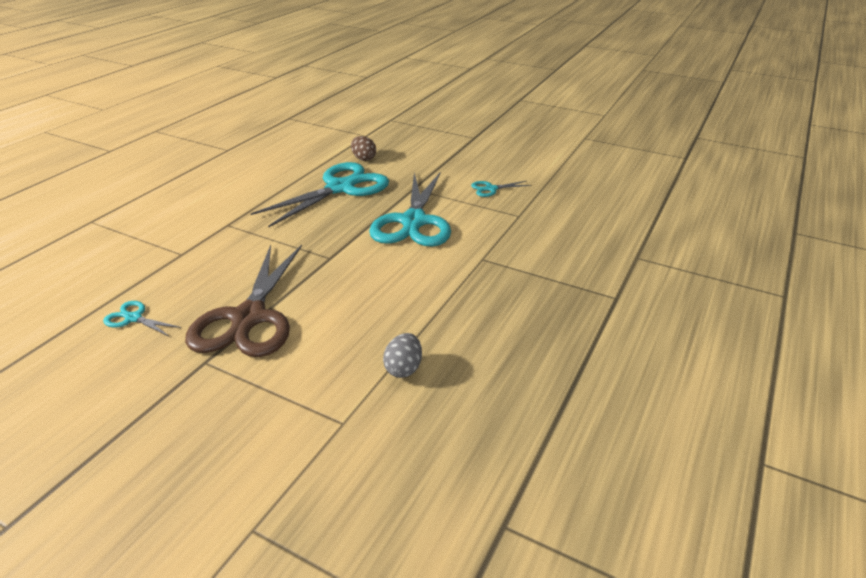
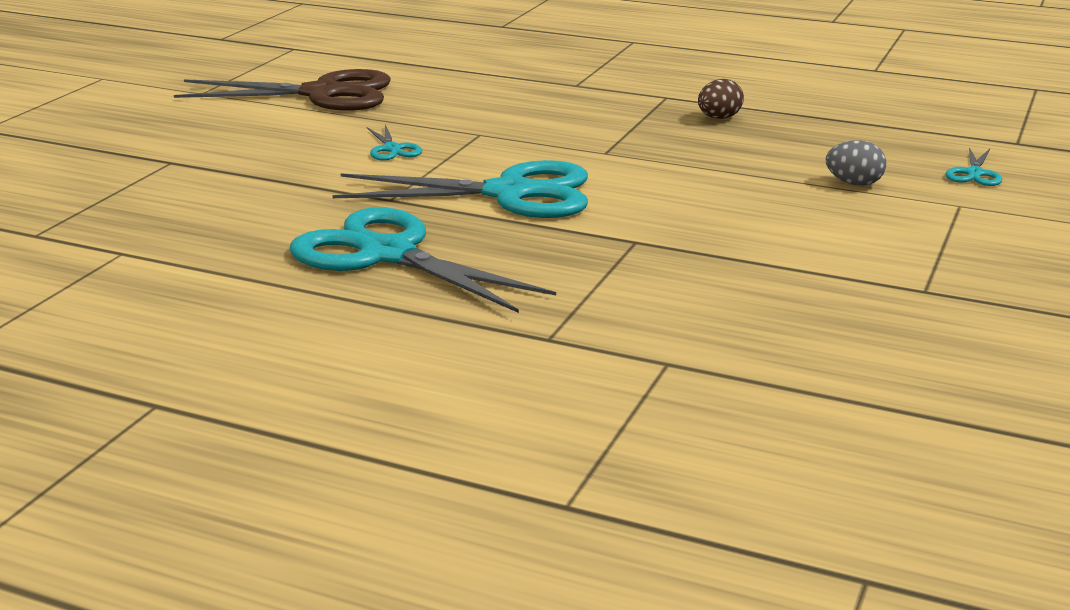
camera: 95 degrees left, 10 degrees down
turquoise scissors [103,301,181,336] -> turquoise scissors moved to [946,147,1002,186]
brown scissors [185,245,302,357] -> brown scissors moved to [174,69,391,111]
brown egg [351,136,376,161] -> brown egg moved to [698,79,744,119]

